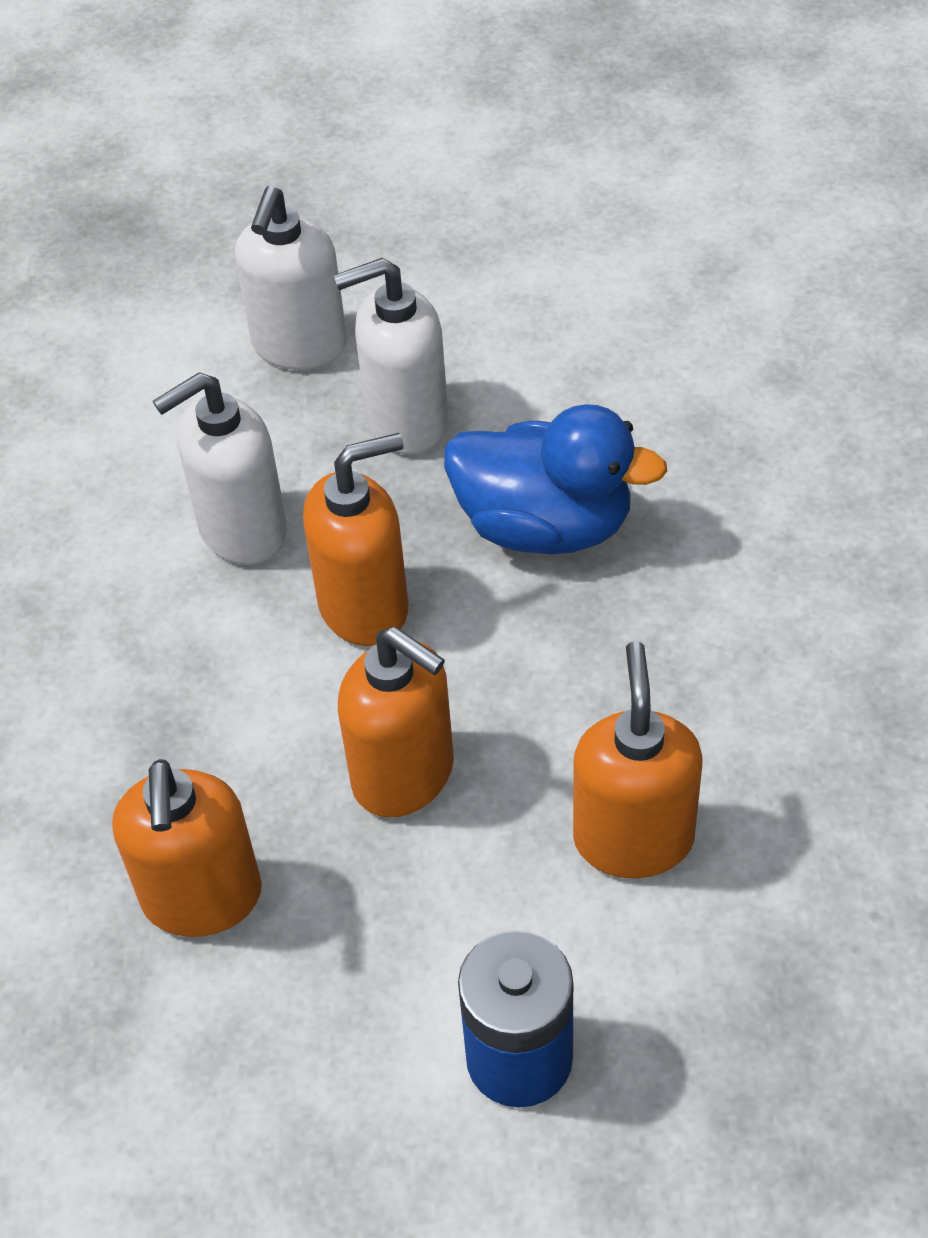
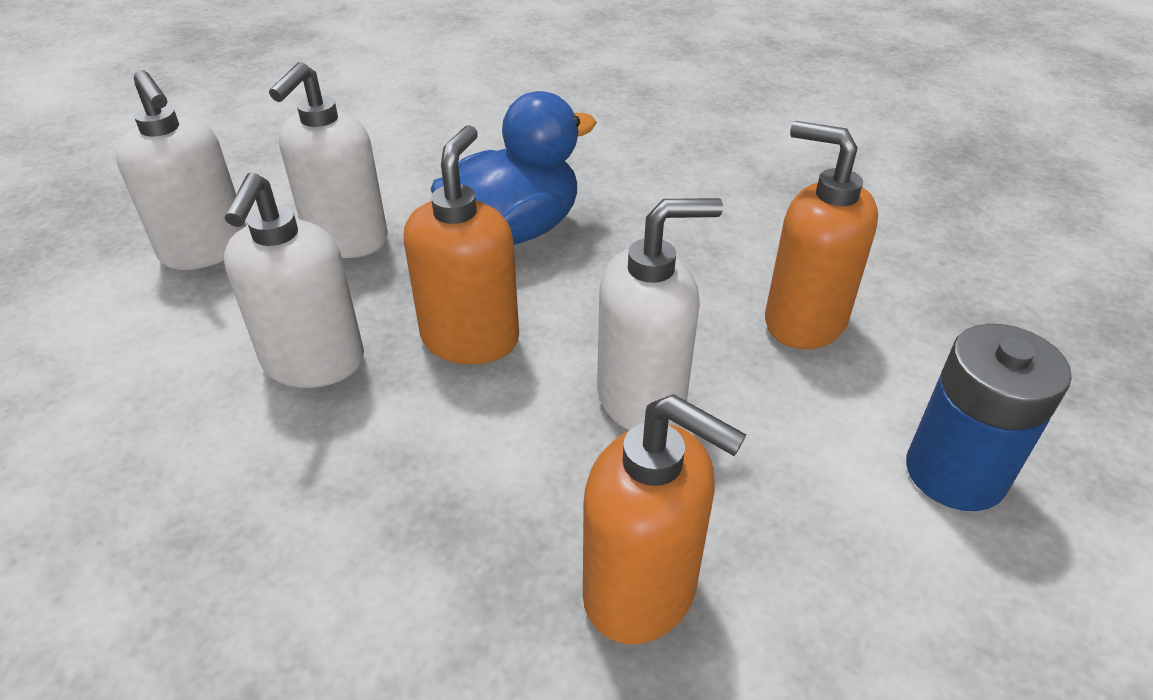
camera: 55 degrees left, 10 degrees down
orange soap dispenser [338,627,454,817] -> white soap dispenser [597,198,723,430]

